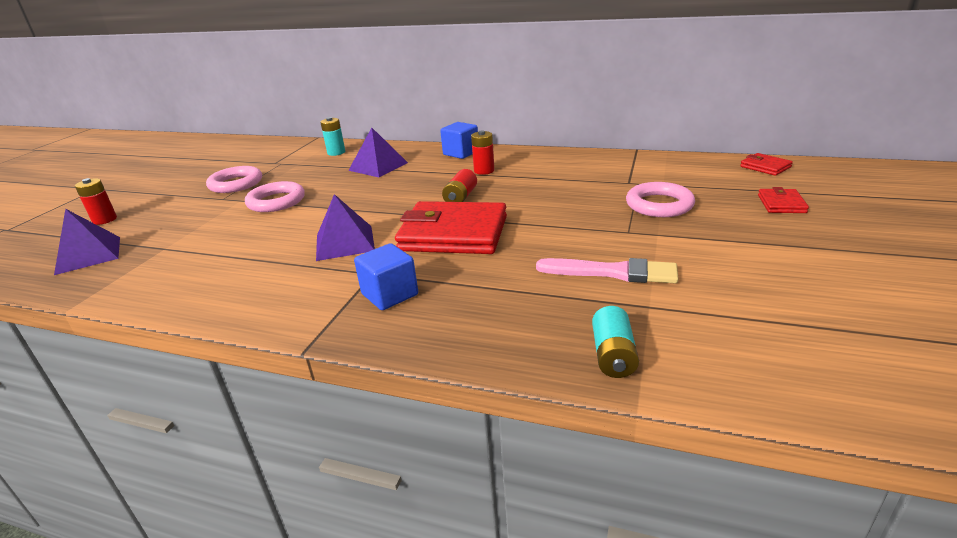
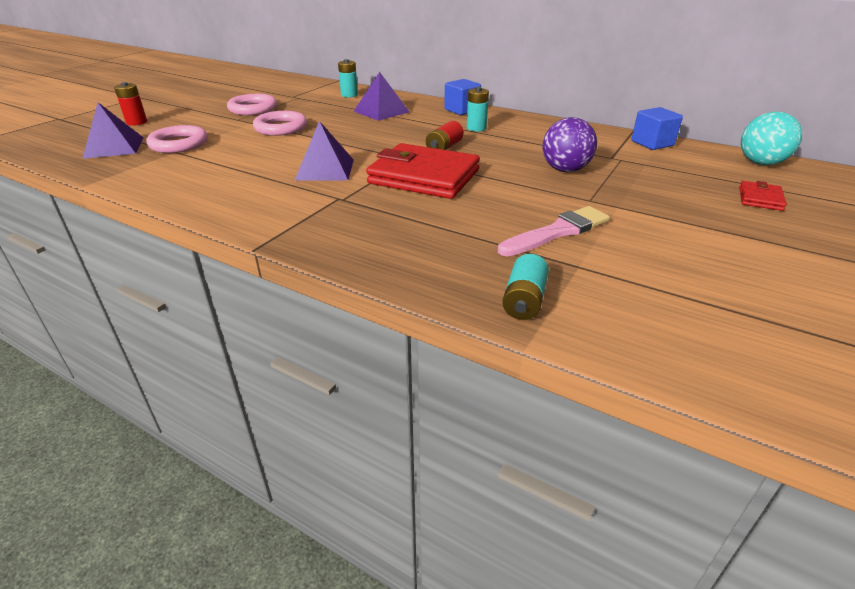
camera: 10 degrees right, 5 degrees up
blue cube [354,243,418,310] -> blue cube moved to [631,107,683,150]
red battery [471,130,495,175] -> turquoise battery [467,87,489,132]
pink brush [536,258,678,283] -> pink brush turned 60 degrees counterclockwise [498,206,610,256]
pink ring [626,182,695,217] -> pink ring moved to [146,125,208,153]
red wallet [740,153,793,176] -> turquoise ball [741,112,802,165]
none -> purple ball [542,117,597,172]

